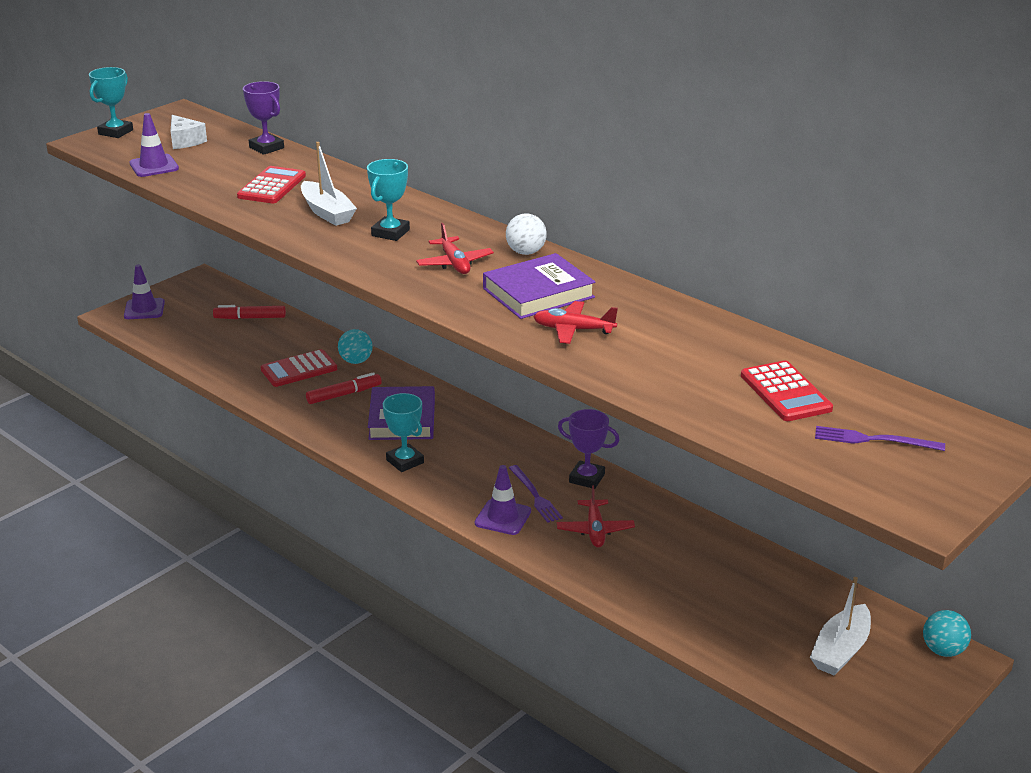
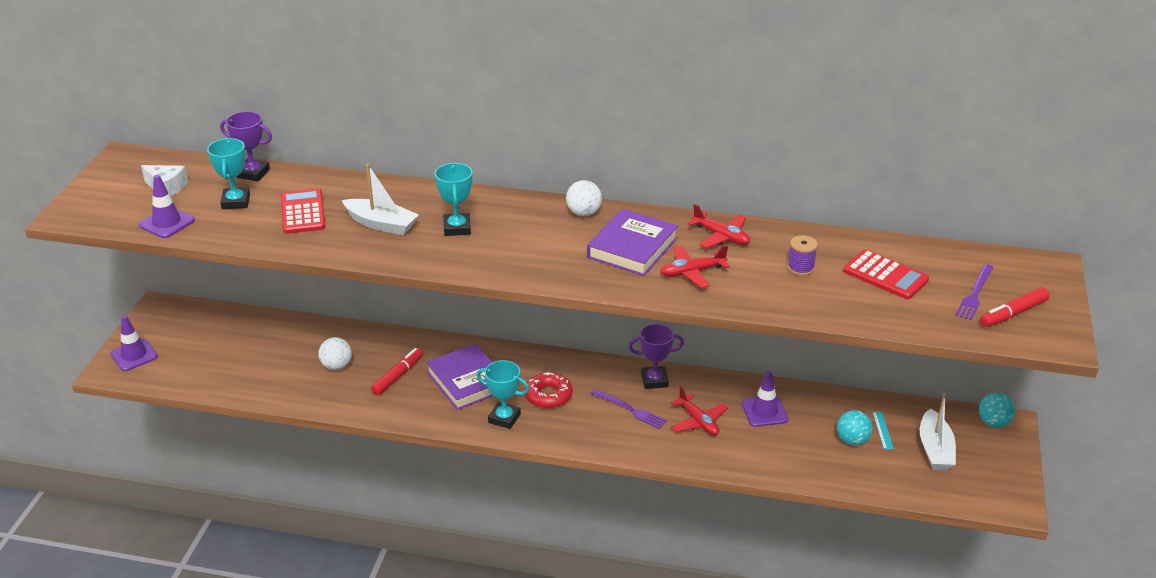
camera: 30 degrees left, 5 degrees up
turquoise trophy [89,67,133,138] -> turquoise trophy moved to [207,138,250,209]
red marker [213,305,286,319] -> red marker moved to [980,287,1050,327]
red calculator [261,349,337,387] -> white ball [318,337,352,370]
turquoise ball [338,329,373,364] -> turquoise ball moved to [837,410,873,445]
red plane [416,223,494,274] -> red plane moved to [688,204,750,248]
purple traffic cone [475,465,531,535] -> purple traffic cone moved to [742,370,788,427]
purple fork [815,426,945,451] -> purple fork turned 45 degrees counterclockwise [955,264,993,321]
none -> red donut [524,372,573,409]
none -> purple spool [787,235,818,276]
none -> turquoise ruler [872,412,894,450]

